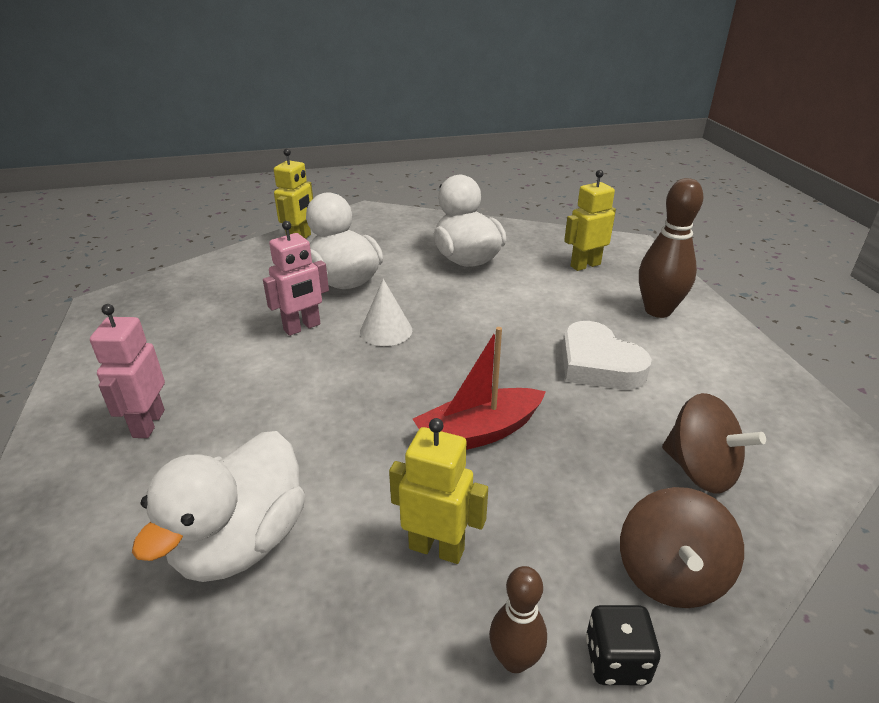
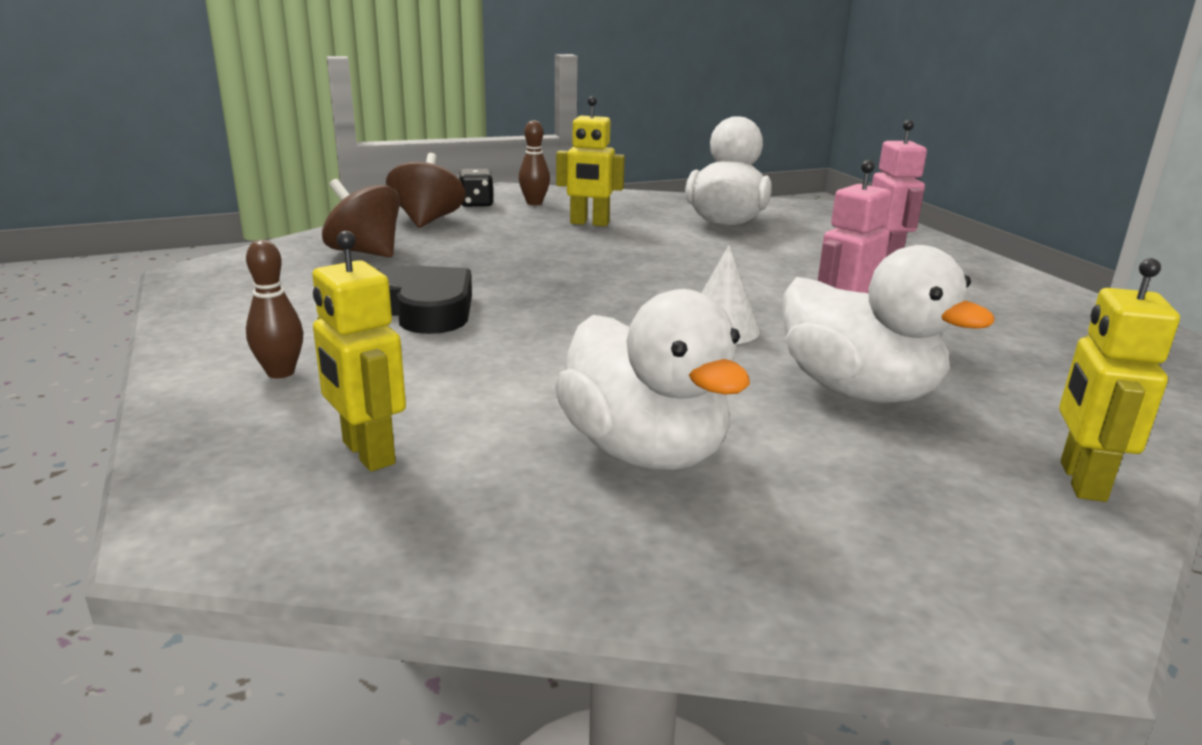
camera: 170 degrees right, 10 degrees down
red boat [413,327,546,450] -> none
white heart [562,321,652,390] -> black heart [377,265,472,334]
yellow robot [564,170,616,271] -> yellow robot turned 90 degrees clockwise [312,231,406,471]
brown bowling pin [639,178,704,318] -> brown bowling pin [246,240,303,378], size x0.57

